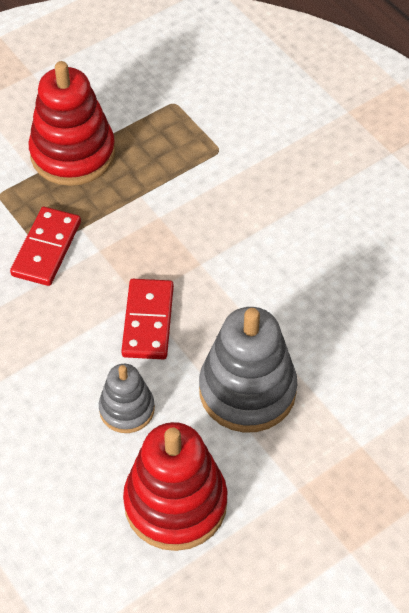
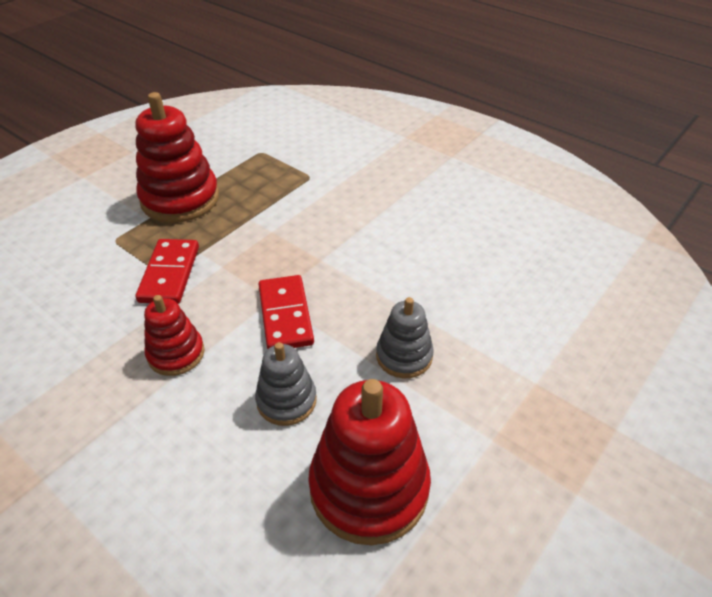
camera: 15 degrees left, 10 degrees down
grey stacking toy [199,307,297,433] -> grey stacking toy [376,297,434,378], size x0.56
none -> red stacking toy [144,295,204,376]

